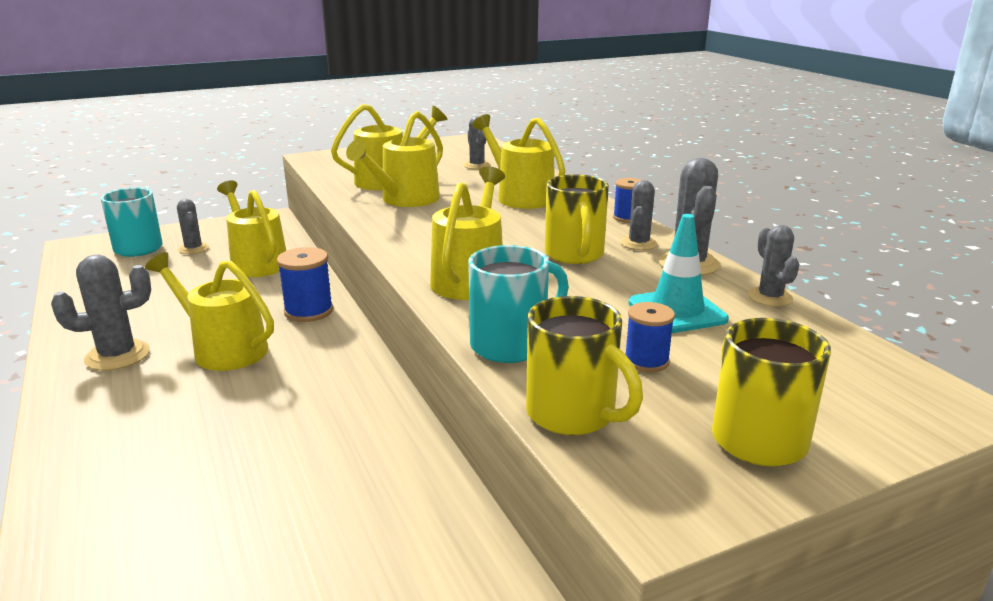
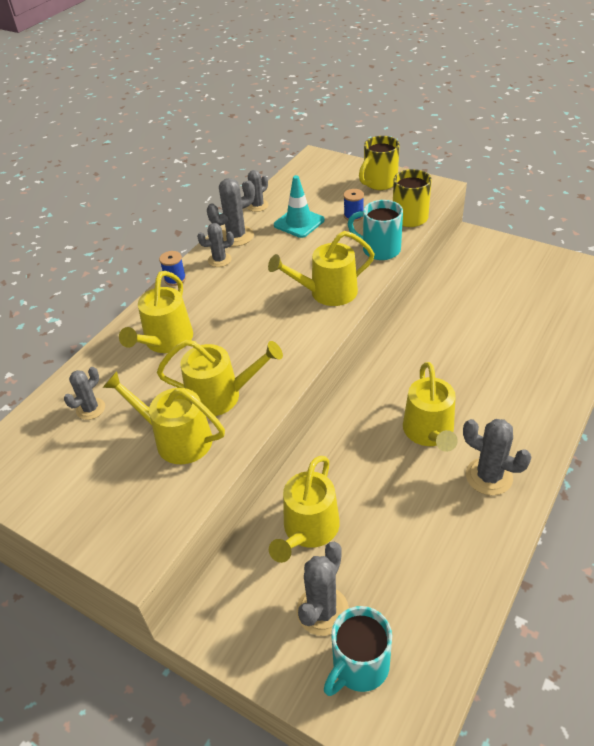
camera: 120 degrees left, 20 degrees up
grey cactus [177,199,209,254] -> grey cactus [296,542,349,636], size x1.55
blue spool [277,247,333,322] -> none
yellow mug [545,174,609,264] -> none

